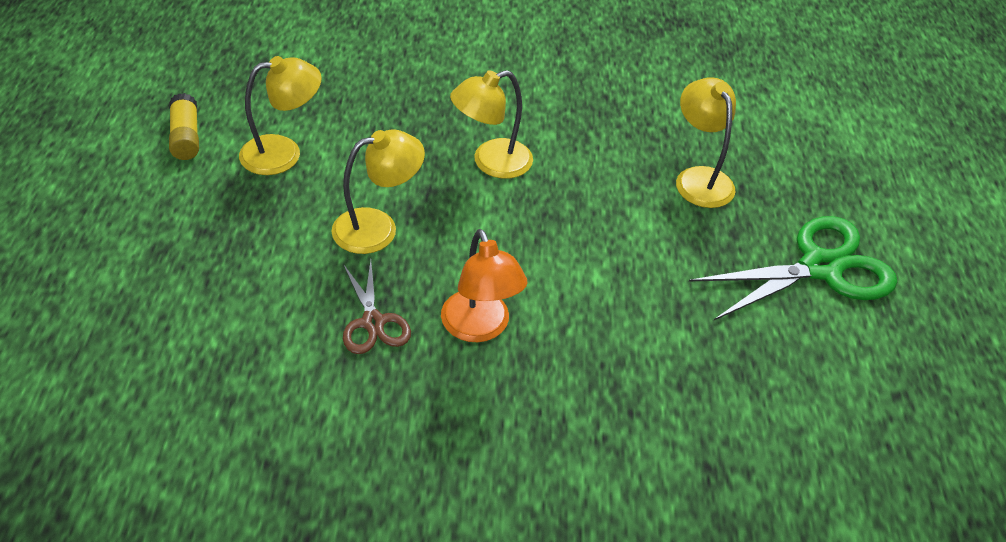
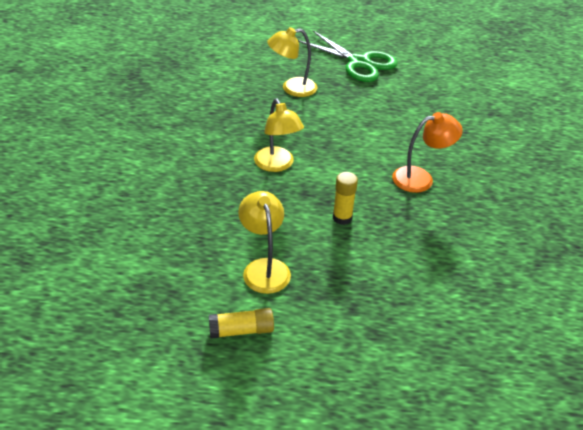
camera: 85 degrees left, 5 degrees down
yellow lamp [332,129,425,254] -> yellow glue stick [333,172,358,225]
brown scissors [343,261,411,354] -> none
green scissors [689,216,897,320] -> green scissors turned 150 degrees clockwise [298,31,398,82]

